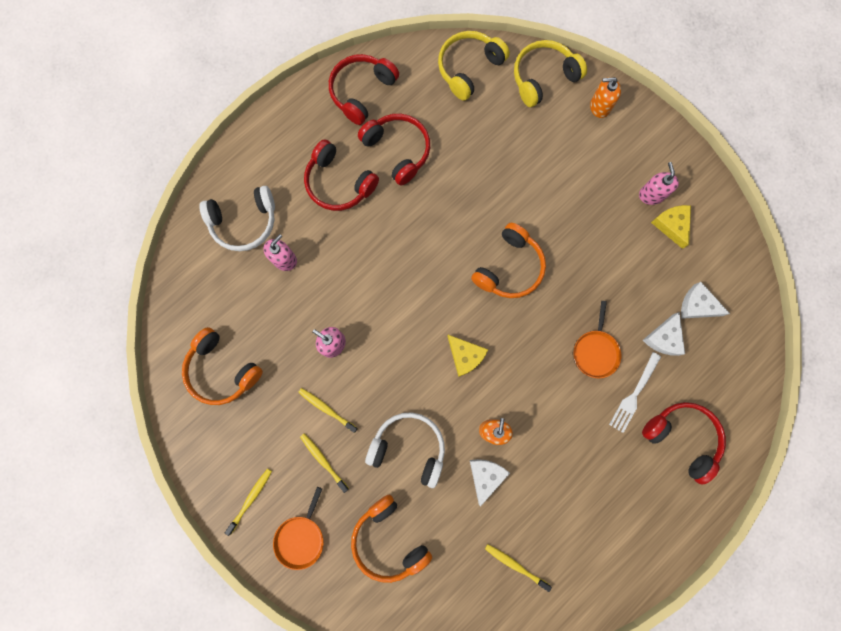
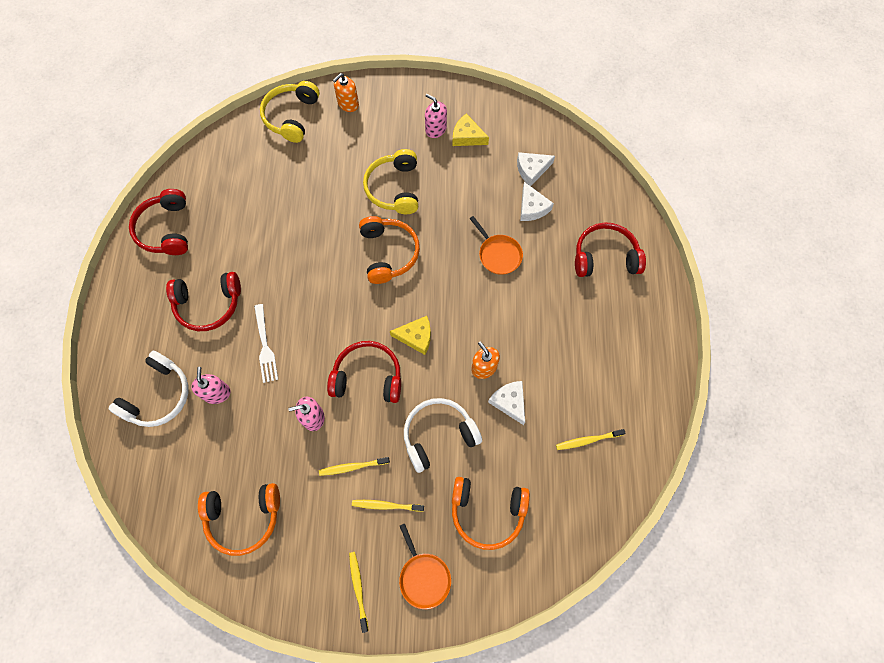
camera: 45 degrees left, 10 degrees down
red headphones [358,114,430,186] -> red headphones moved to [327,341,401,403]
yellow headphones [438,31,510,101] -> yellow headphones moved to [363,149,418,214]
white fork [609,352,661,433] -> white fork moved to [254,304,278,383]

